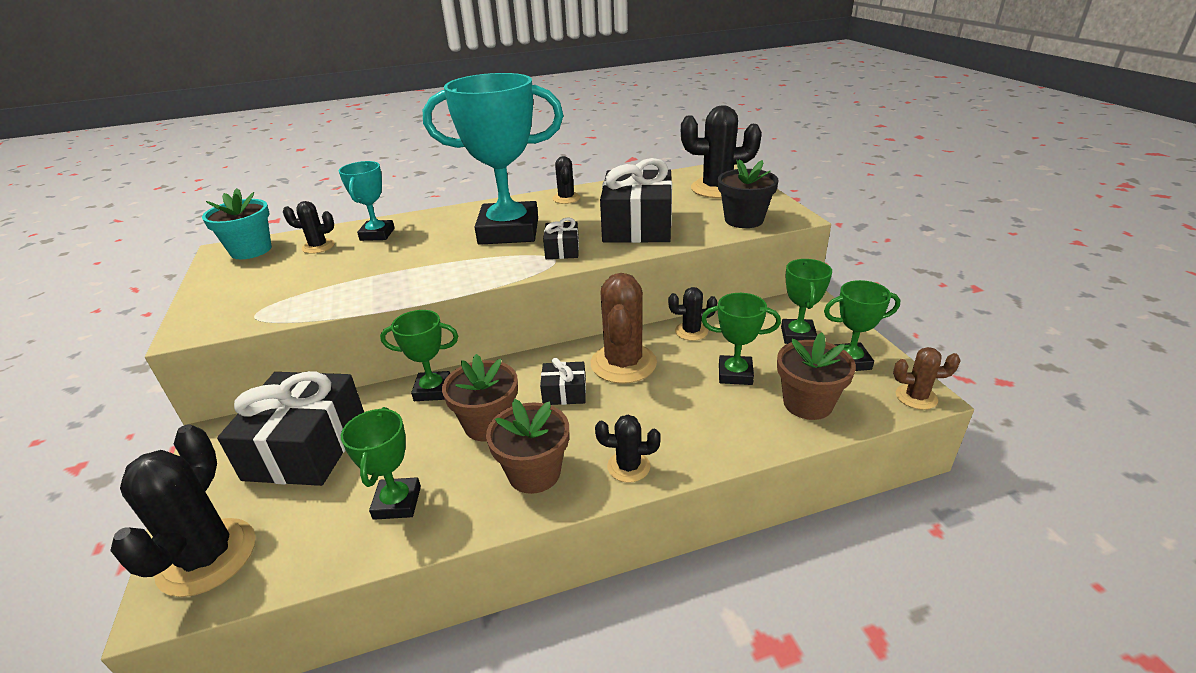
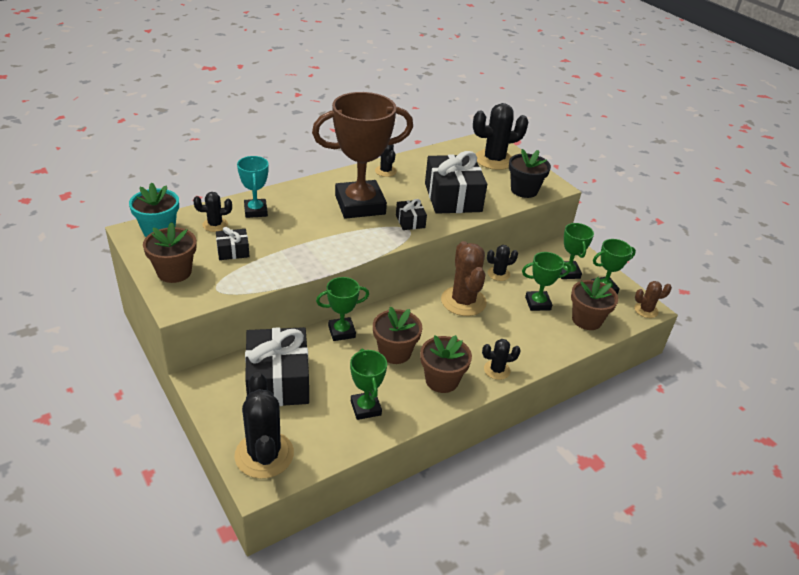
camera: 20 degrees left, 5 degrees up
turquoise trophy [423,73,563,245] -> brown trophy [312,92,413,219]
black gift [540,358,586,405] -> black gift moved to [216,227,250,260]
none -> brown flower pot [143,222,197,283]

